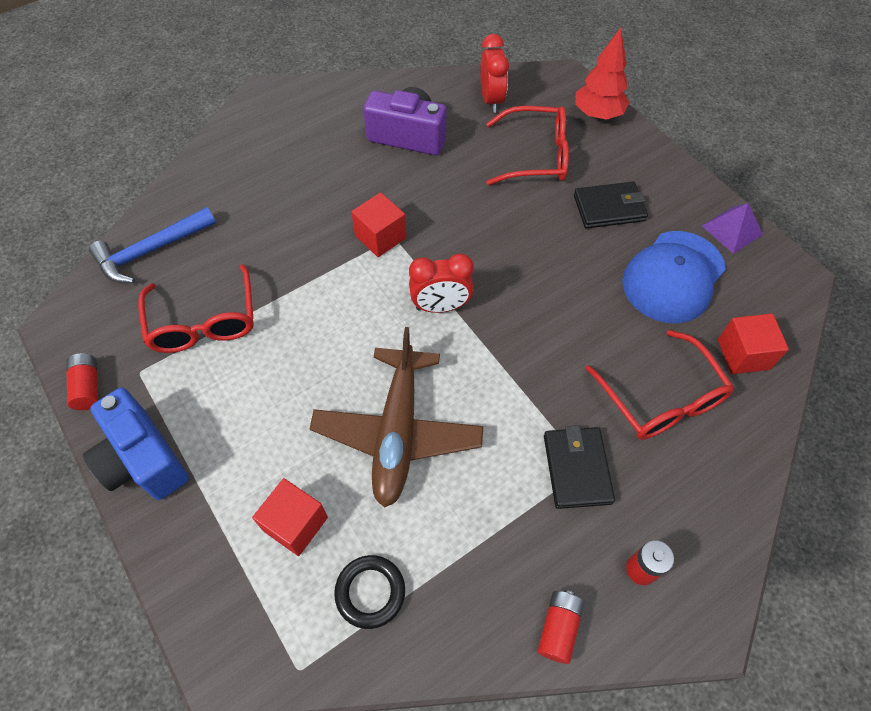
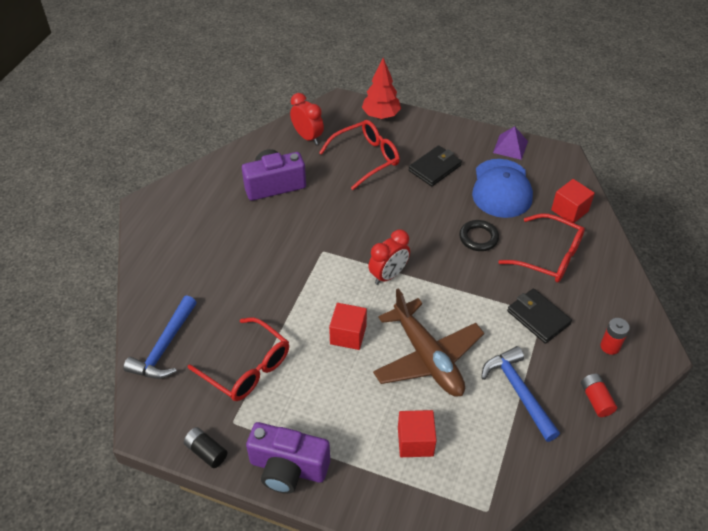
camera: 35 degrees left, 10 degrees down
red battery [66,353,98,410] -> black battery [184,427,227,468]
blue camera [83,388,189,500] -> purple camera [246,422,330,494]
black ring [334,555,405,629] -> black ring moved to [459,220,499,251]
red cube [351,192,406,257] -> red cube moved to [329,303,367,350]
none -> blue hammer [481,346,560,442]

